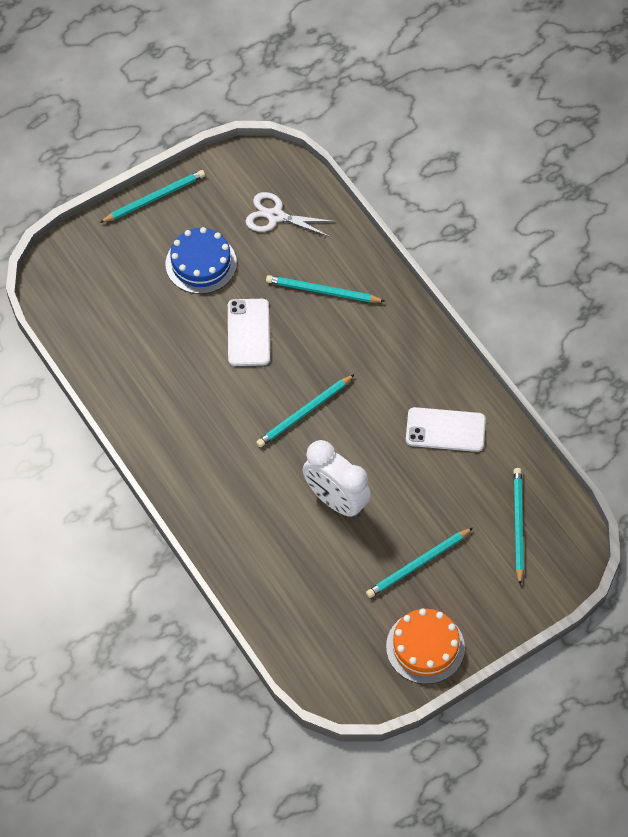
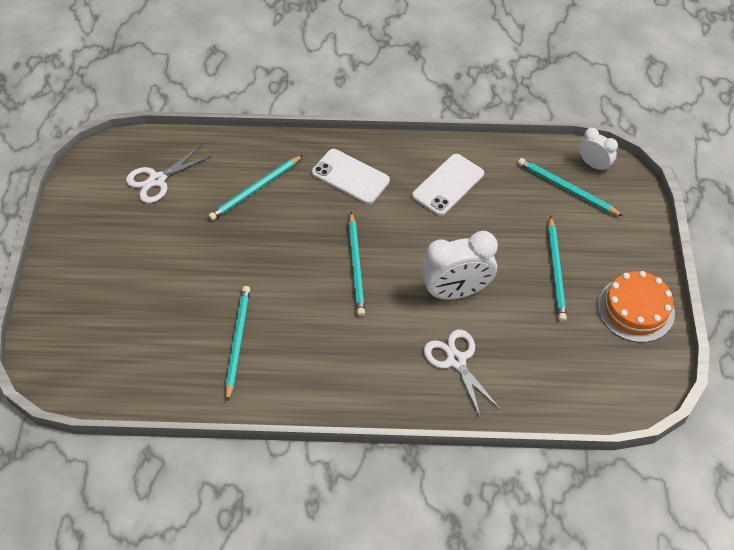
camera: 55 degrees left, 5 degrees down
turquoise pencil [99,170,205,223] -> turquoise pencil moved to [226,286,250,402]
blue cake [165,227,237,294] -> none
white phone [228,299,270,366] -> white phone moved to [312,149,390,204]
none -> white scissors [424,330,500,418]
none -> white clock [579,128,618,172]

